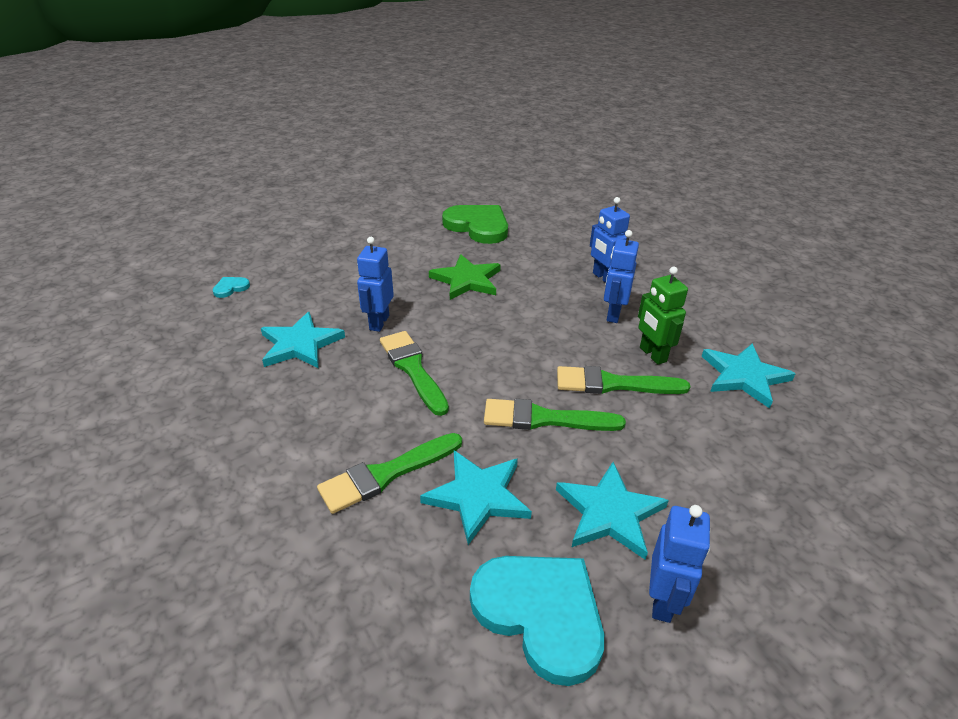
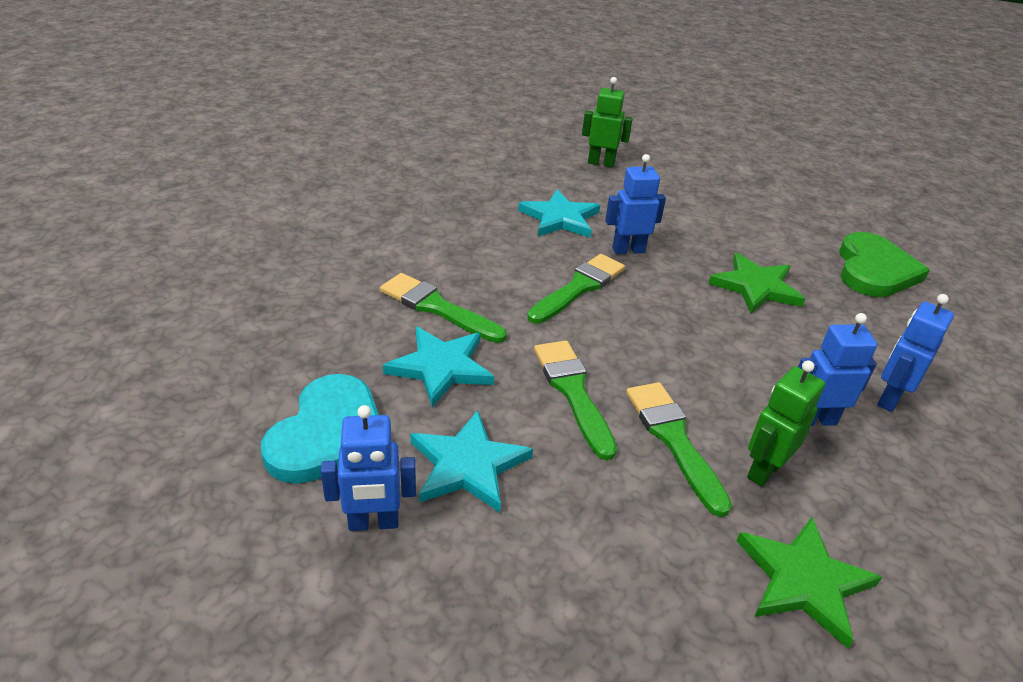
camera: 65 degrees right, 0 degrees up
turquoise heart [213,277,250,298] -> green robot [582,77,633,167]
turquoise star [701,344,796,409] -> green star [736,517,882,649]

